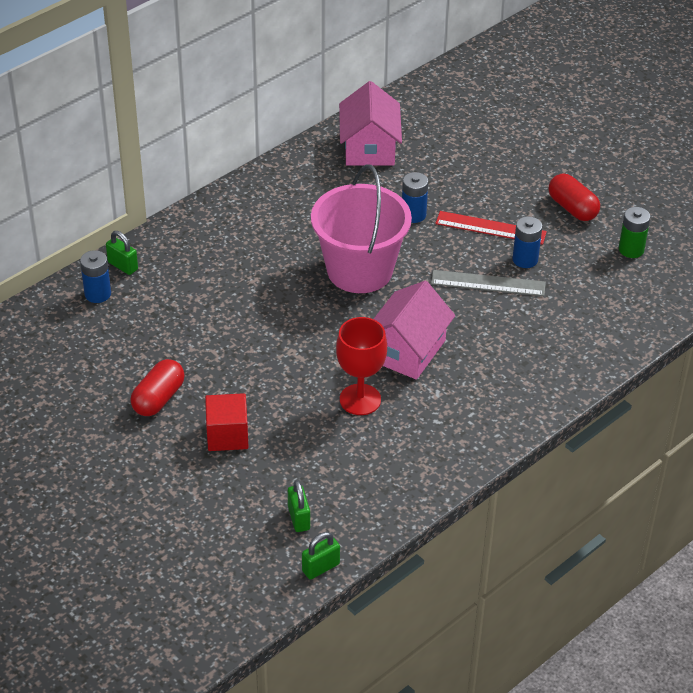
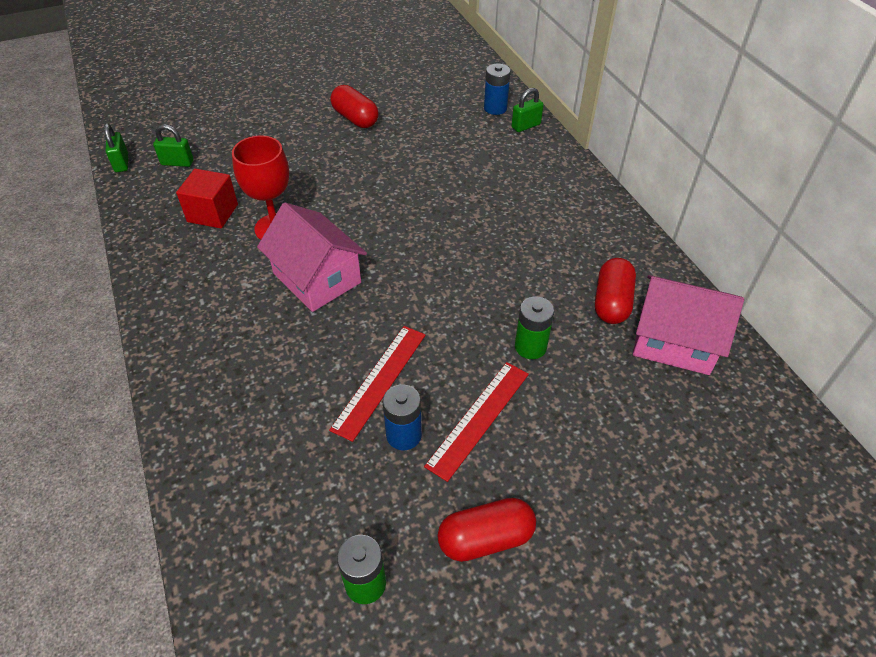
camera: 110 degrees right, 5 degrees up
red cube [205,393,248,451] -> red cube moved to [176,169,238,228]
pink bucket [311,165,412,293] -> none
blue battery [402,172,428,223] -> green battery [515,296,554,359]
grey ruler [431,270,546,296] -> red ruler [329,326,426,442]
none -> red capsule [595,258,636,324]

